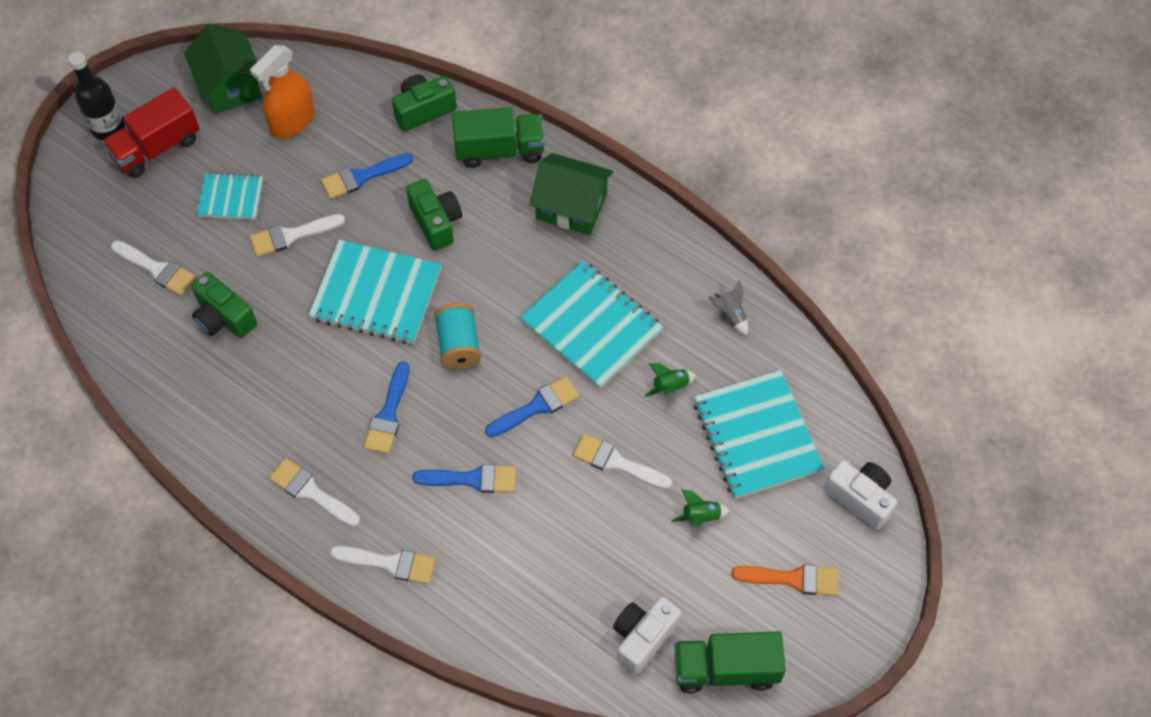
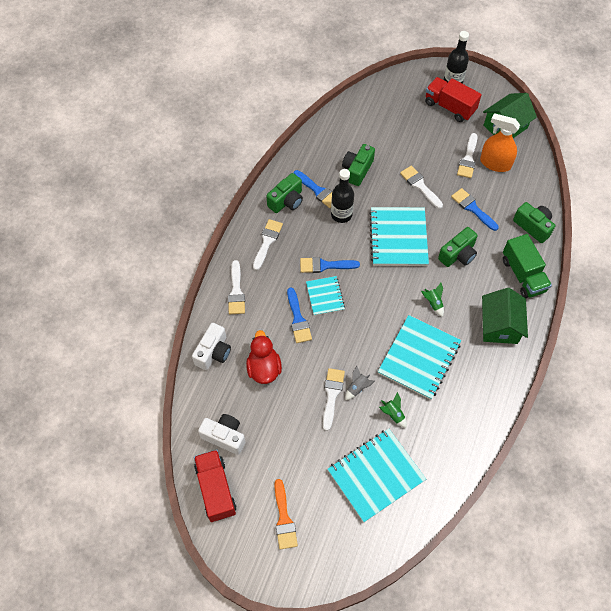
camera: 75 degrees right, 0 degrees up
white brush [111,240,196,296] -> white brush moved to [457,133,477,178]
turquoise notebook [197,173,263,220] -> turquoise notebook moved to [306,276,345,316]
turquoise spool [434,303,481,369] -> none
blue brush [485,376,580,437] -> blue brush moved to [294,170,332,208]
green rocket [672,490,730,526] -> green rocket moved to [421,283,444,317]
green truck [674,631,786,693] -> red truck [194,450,236,522]
grey rocket [709,280,748,335] -> grey rocket moved to [345,366,375,400]
white camera [824,460,897,530] -> white camera moved to [192,323,231,370]
none -> red duck [246,330,282,384]
none -> green camera [266,173,303,213]
none -> black bottle [331,169,354,223]

